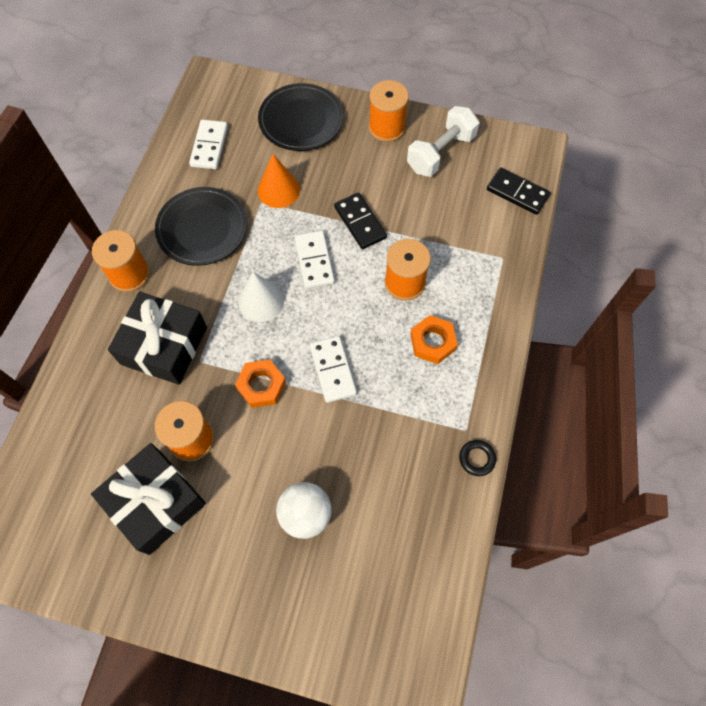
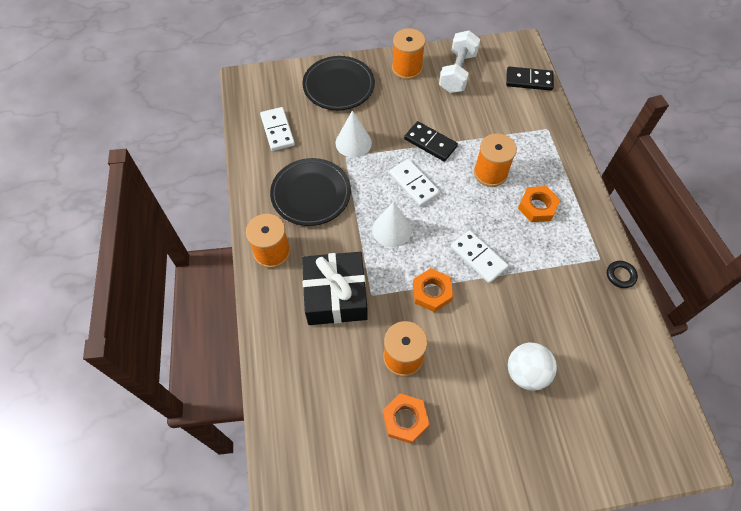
camera: 25 degrees left, 5 degrees down
black gift [91,443,206,555] -> orange nut [383,394,429,444]
orange cone [258,154,300,208] -> white cone [336,110,372,158]

